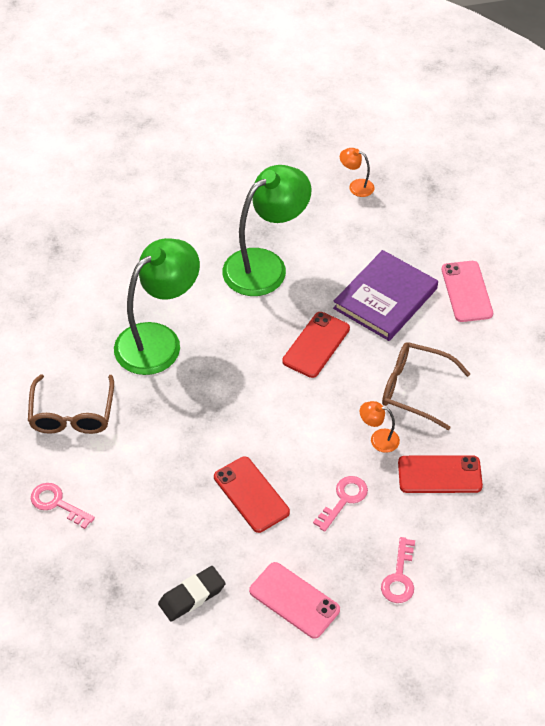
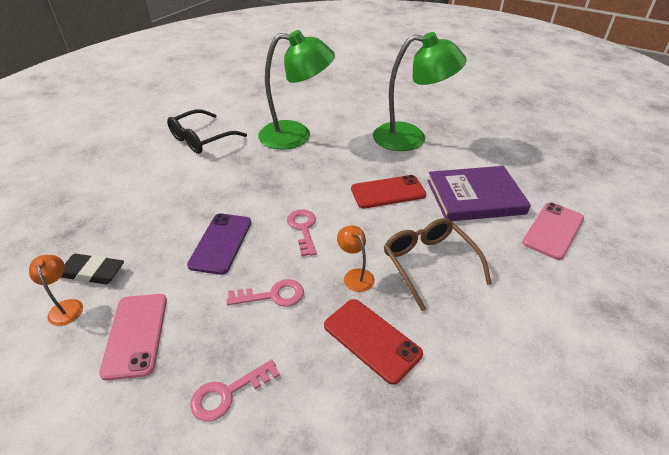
camera: 45 degrees right, 10 degrees down
brown glasses [28,374,114,434] -> black glasses [167,109,247,154]
pink key [31,483,95,529] -> pink key moved to [287,209,316,256]
red phone [214,457,290,533] -> purple phone [187,213,251,275]
orange lamp [340,148,375,197] -> orange lamp moved to [29,255,83,326]

